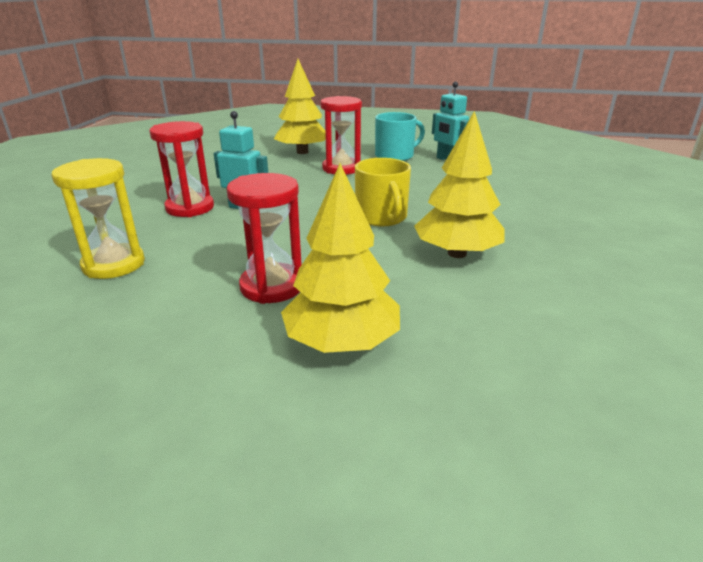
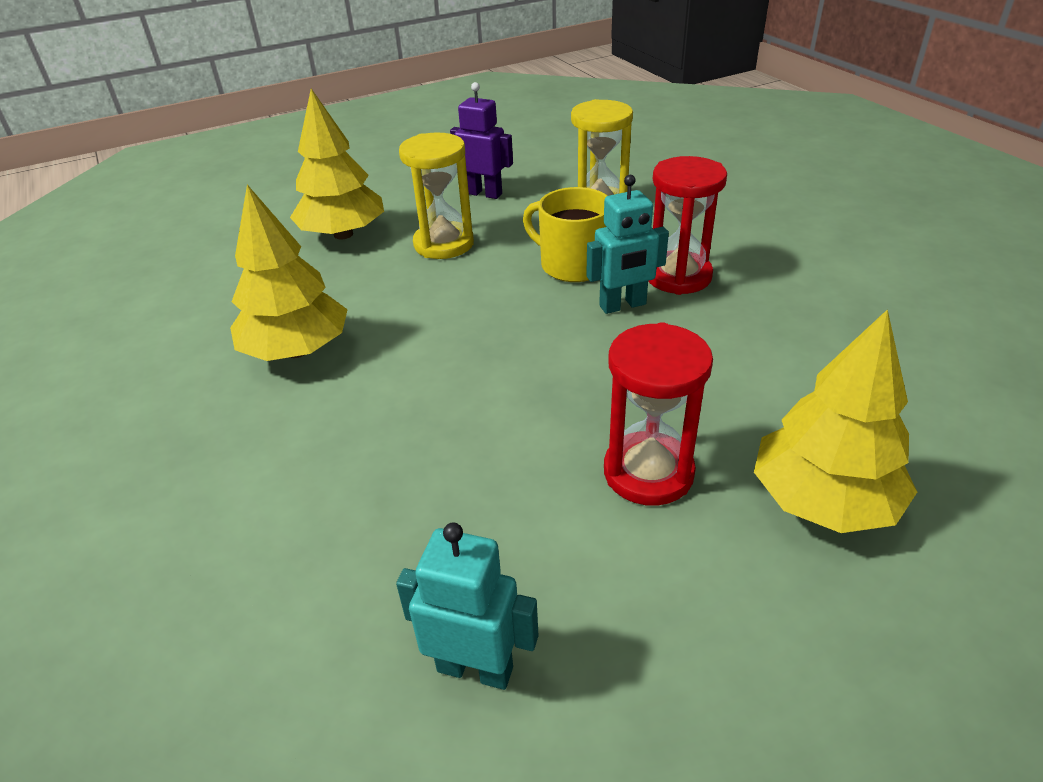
camera: 145 degrees right, 10 degrees up
red hourglass [227,173,302,304] -> yellow hourglass [399,133,474,259]
yellow mug [355,158,411,226] -> yellow mug moved to [523,187,608,282]
turquoise mug [375,112,425,161] -> none
none -> purple robot [450,82,513,199]

